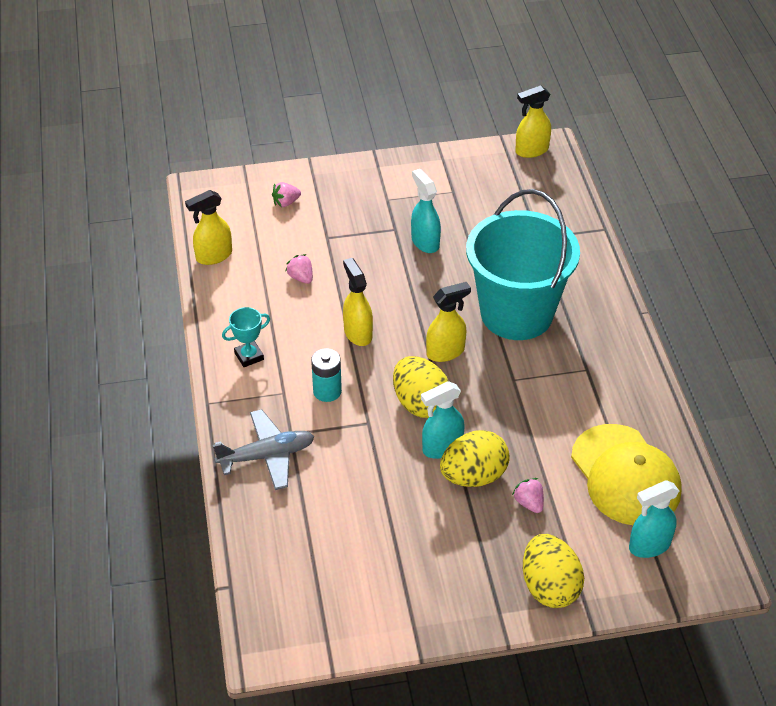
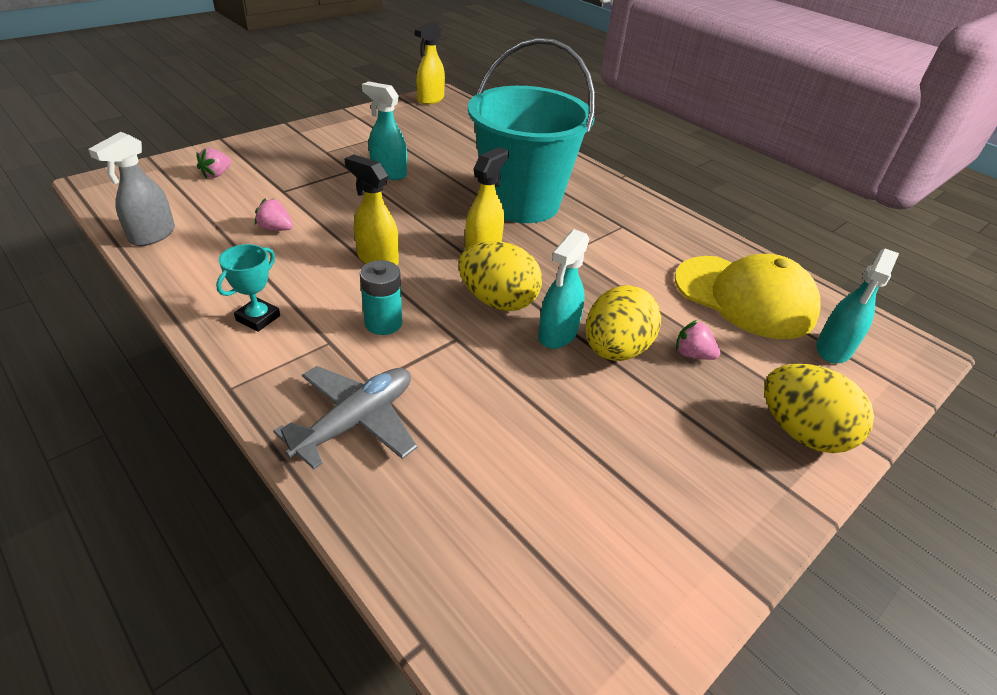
camera: 35 degrees left, 5 degrees down
yellow spray bottle [185,190,232,265] -> grey spray bottle [88,132,175,246]

